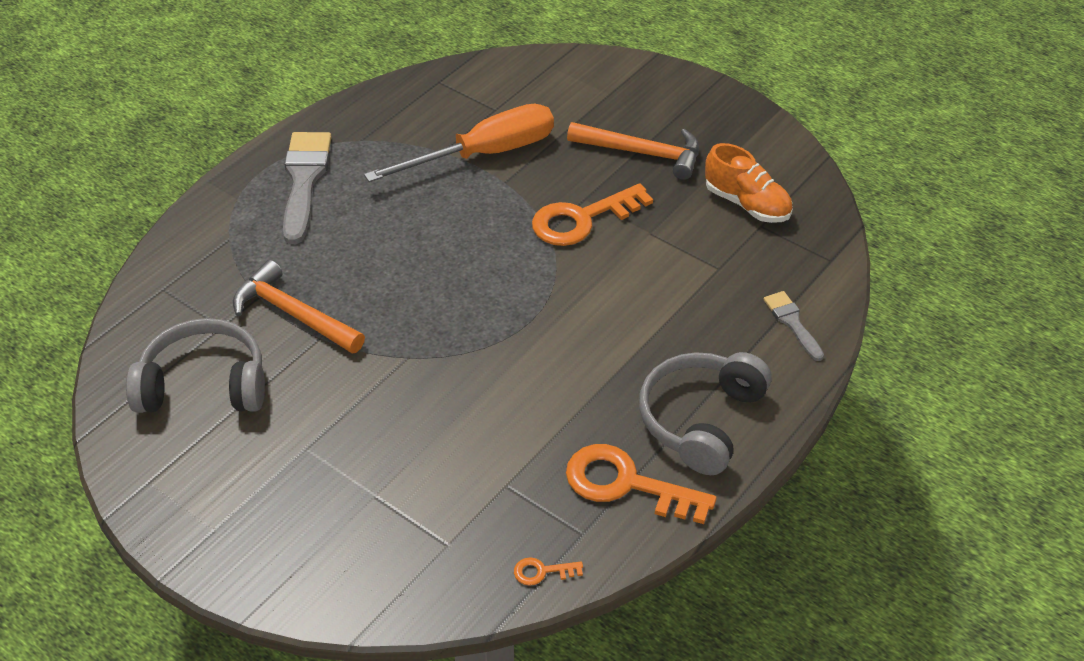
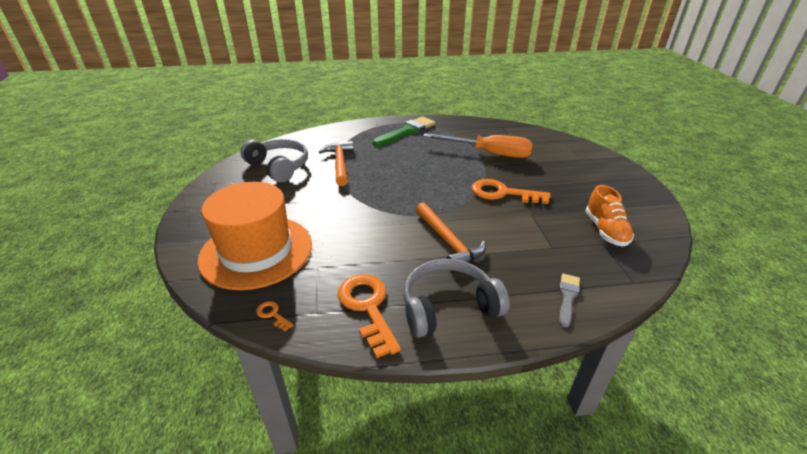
camera: 45 degrees right, 10 degrees down
grey brush [283,132,332,244] -> green brush [372,116,435,146]
orange hammer [567,122,699,180] -> orange hammer moved to [415,203,486,263]
none -> orange hat [198,182,312,290]

